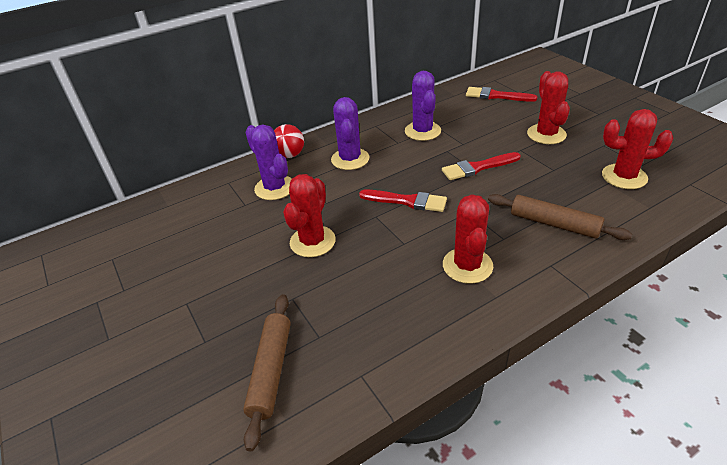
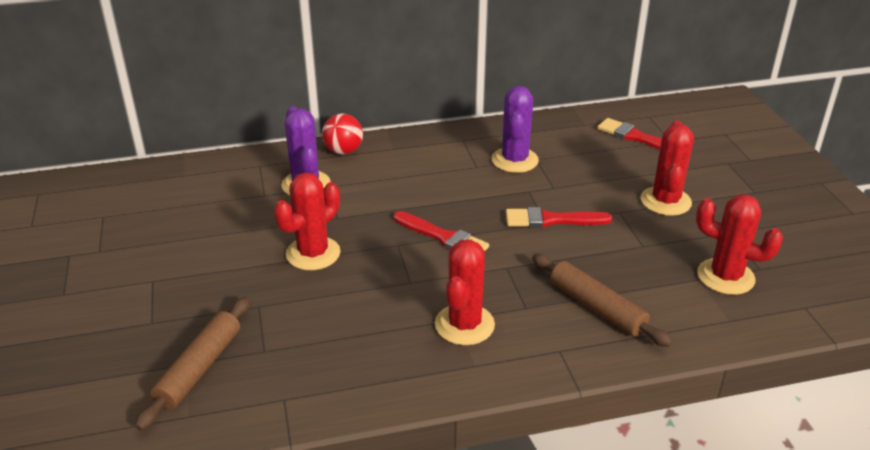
camera: 15 degrees right, 5 degrees down
purple cactus [331,97,369,170] -> none

